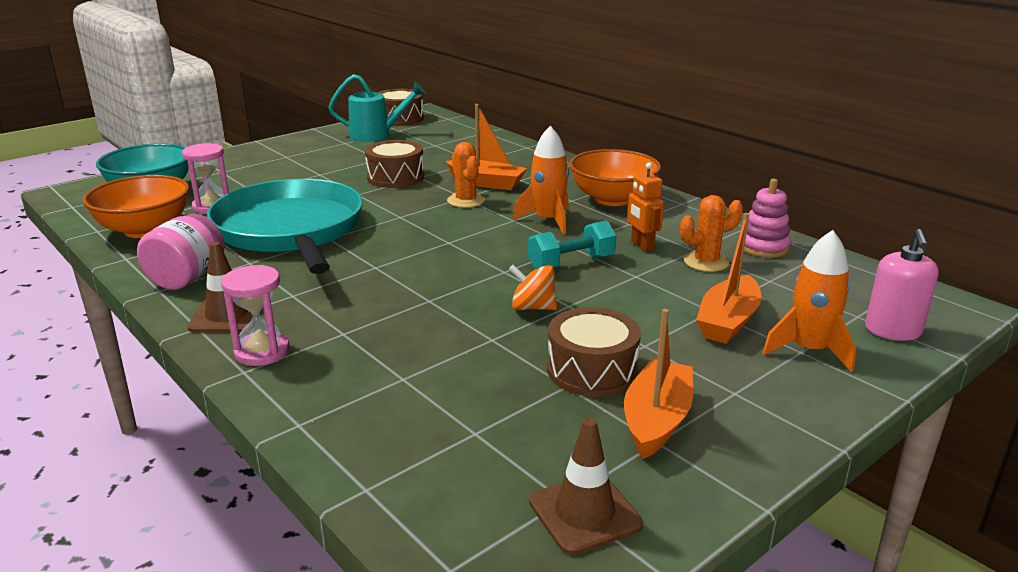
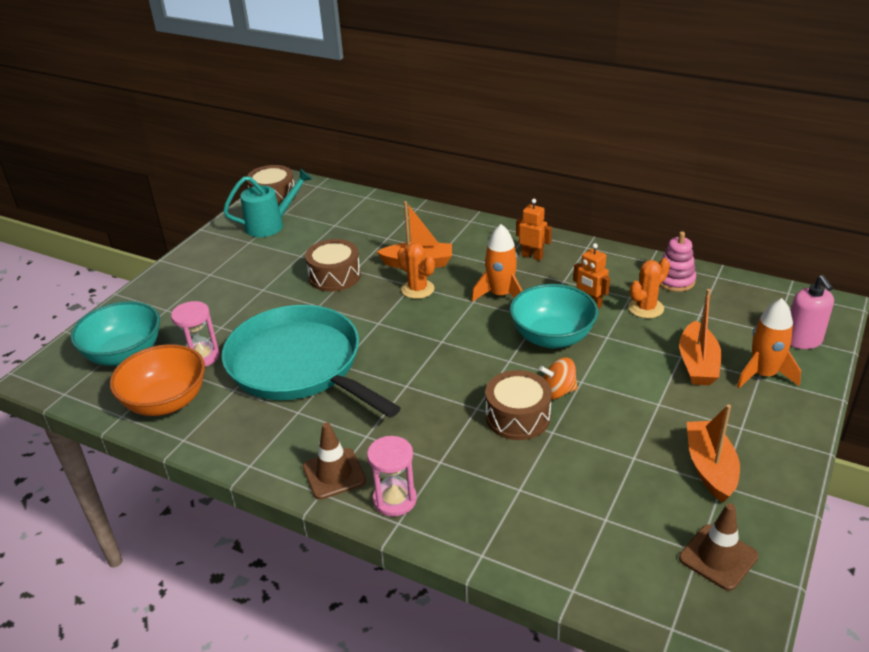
camera: 20 degrees left, 10 degrees up
pink jar [137,214,225,290] -> none
turquoise dumbbell [528,221,616,269] -> turquoise bowl [510,284,598,348]
brown drum [547,307,641,397] -> brown drum moved to [485,370,552,440]
orange bowl [569,149,661,206] -> orange robot [516,199,552,261]

